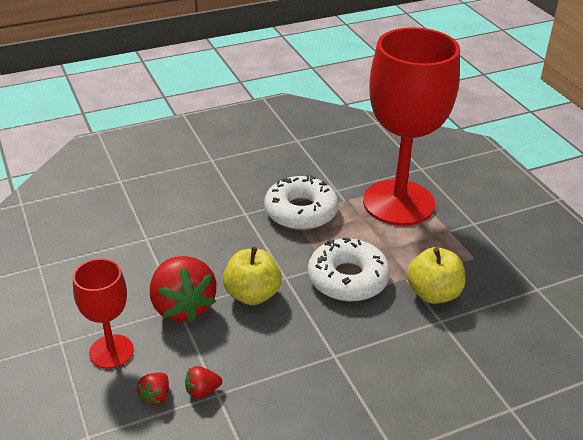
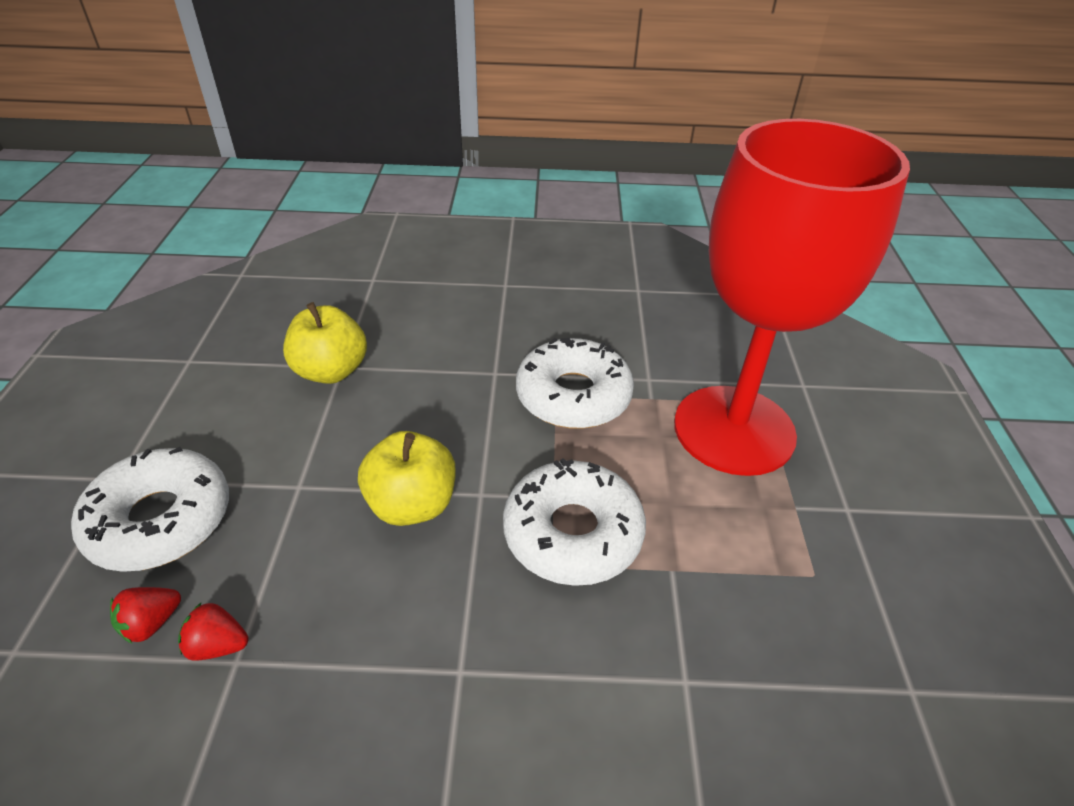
camera: 25 degrees right, 5 degrees up
red goblet [73,258,134,369] -> white donut [71,447,229,572]
red strawberry [150,256,216,323] -> none
yellow apple [407,247,465,304] -> yellow apple moved to [283,302,367,384]

